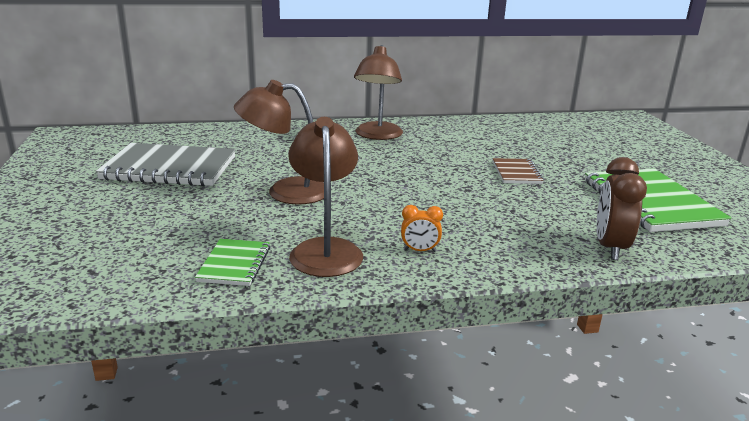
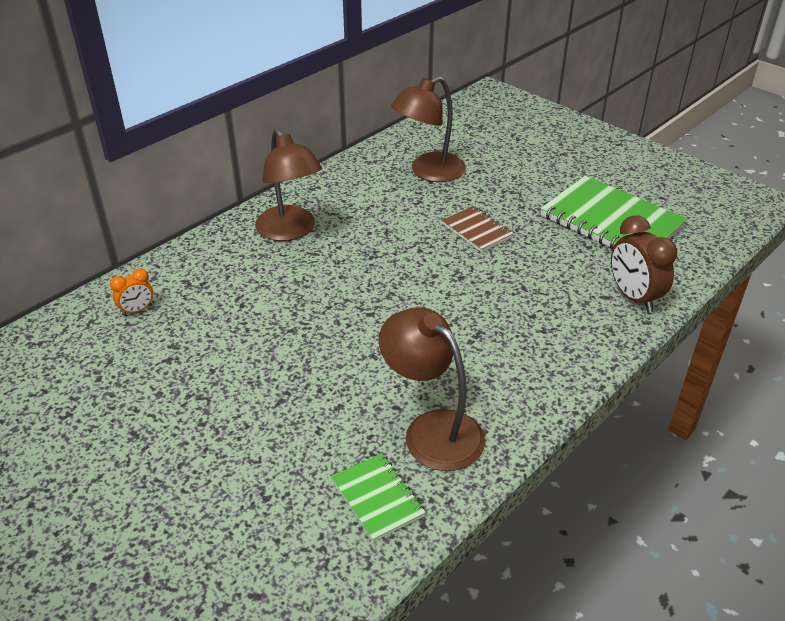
camera: 35 degrees left, 15 degrees up
grey notebook [96,143,236,187] -> none
brown lamp [234,80,324,205] -> brown lamp moved to [391,76,466,182]
orange clock [401,205,443,252] -> orange clock moved to [110,268,153,316]

